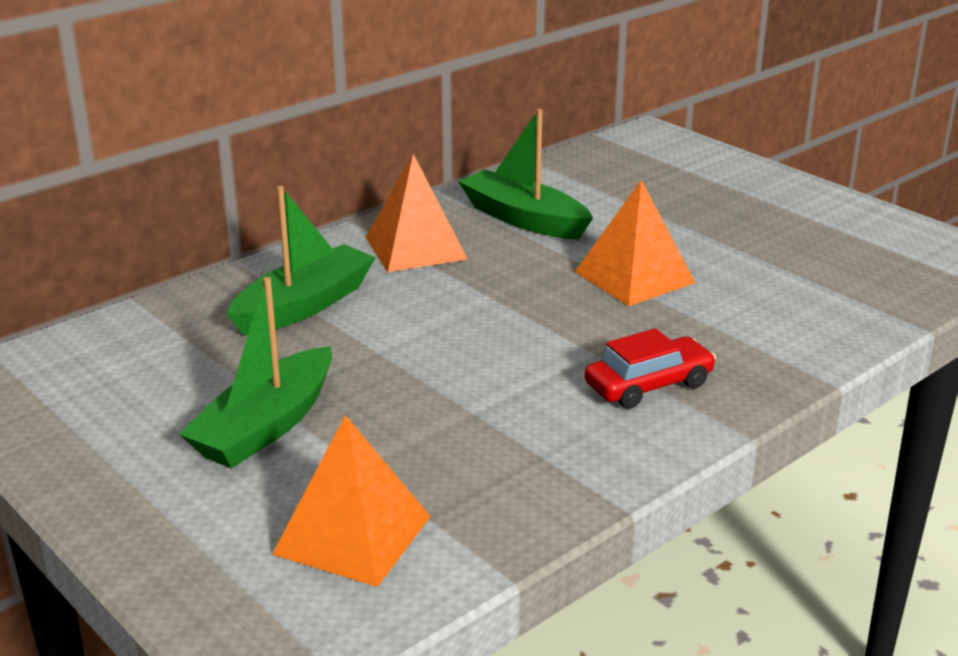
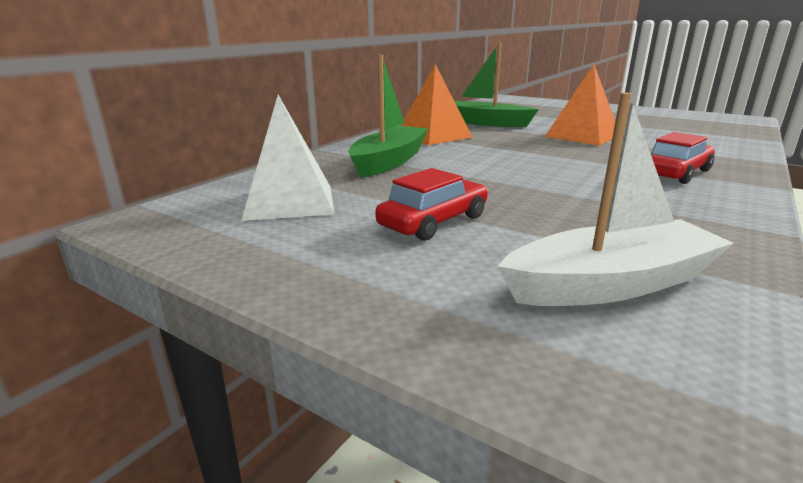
camera: 15 degrees left, 5 degrees down
green boat [179,277,332,468] -> red car [375,168,488,241]
orange pyramid [272,415,431,587] -> white boat [497,93,734,306]
none -> white pyramid [241,95,334,221]

